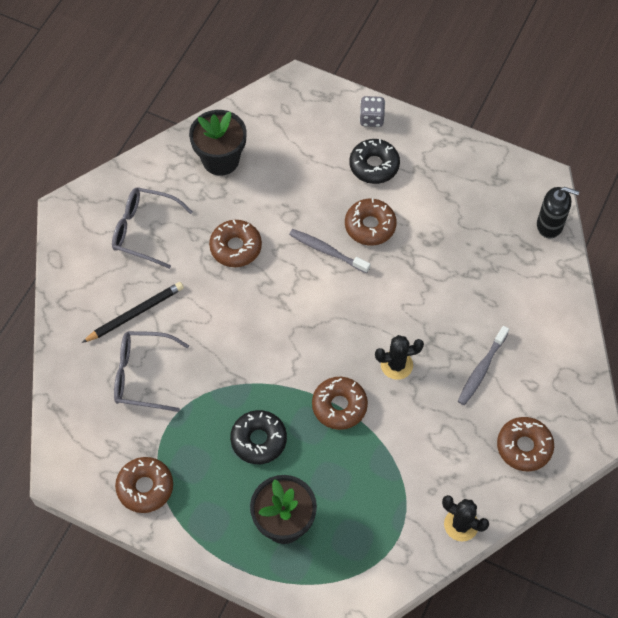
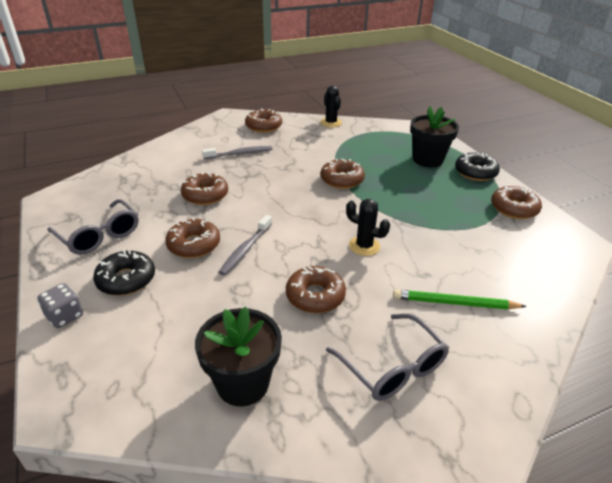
camera: 140 degrees left, 25 degrees down
black pencil [82,282,184,343] -> green pencil [393,290,527,310]
grey glasses [114,331,189,412] -> grey glasses moved to [48,199,139,255]
black donut [230,410,287,464] -> black donut moved to [455,153,500,181]
grey toothbrush [289,229,370,274] -> grey toothbrush turned 45 degrees clockwise [219,215,272,275]
black cactus [375,335,424,380] -> black cactus moved to [346,199,390,256]
black soap dispenser [537,187,579,238] -> none
none -> brown donut [181,172,228,205]

